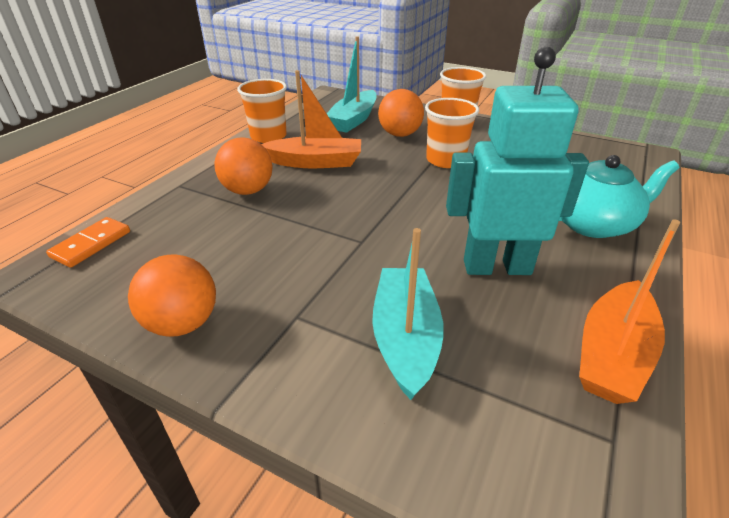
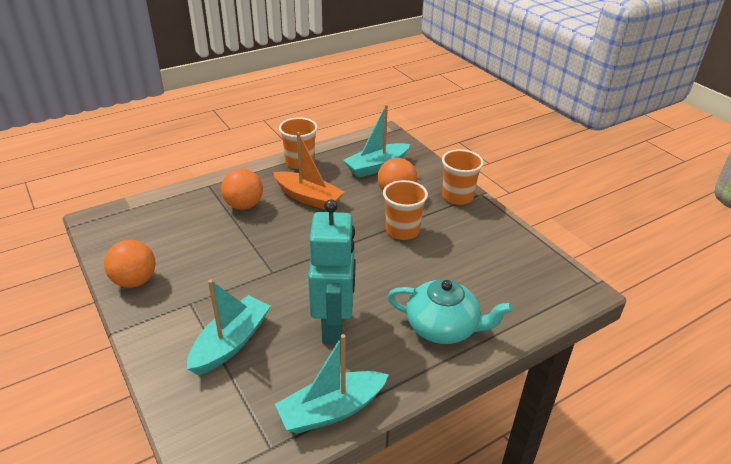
camera: 30 degrees right, 0 degrees up
orange domino [46,217,130,268] -> none
turquoise robot [446,47,589,275] -> turquoise robot turned 60 degrees clockwise [308,199,355,345]
orange boat [579,219,680,404] -> turquoise boat [275,334,389,434]

